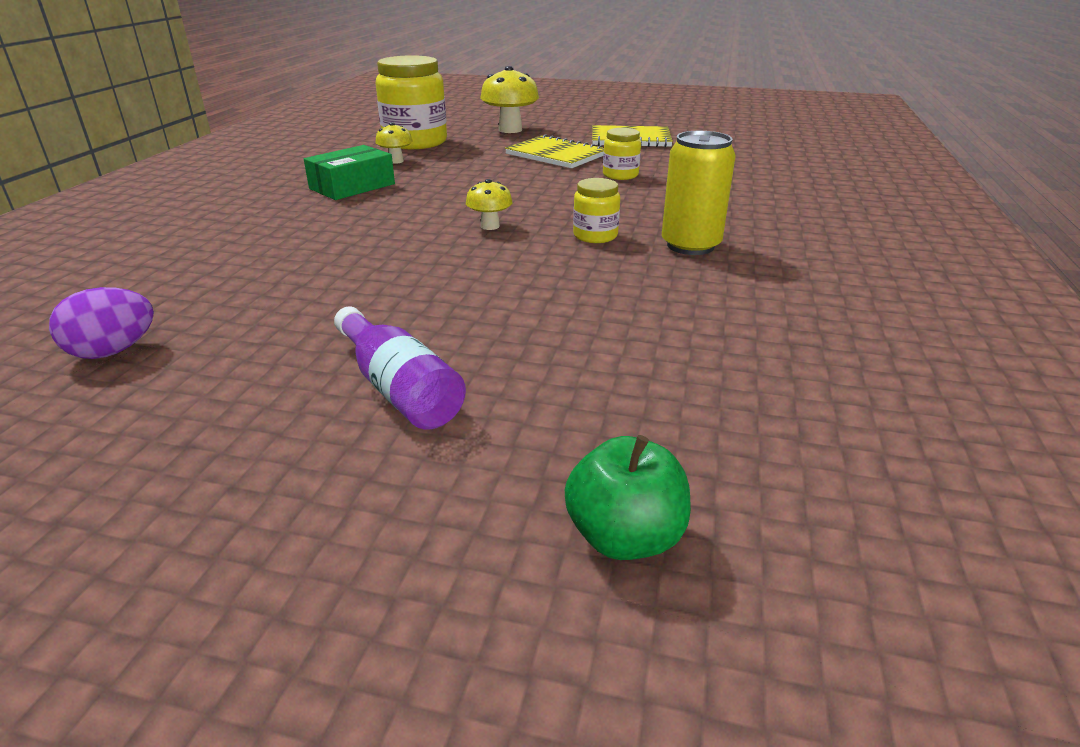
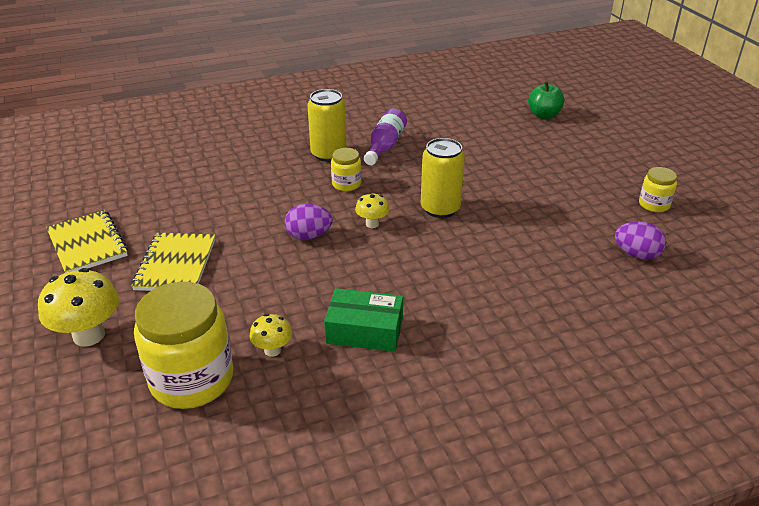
camera: 125 degrees left, 5 degrees up
purple bottle [334,306,466,430] -> purple bottle moved to [364,108,407,165]
yellow jar [603,128,641,180] -> yellow jar moved to [639,167,677,212]
none -> purple egg [285,204,333,240]
none -> yellow can [421,138,465,218]

